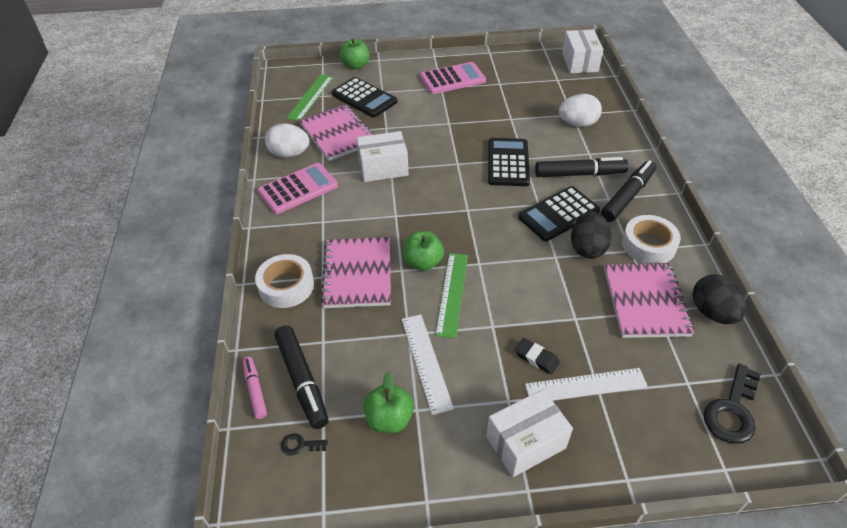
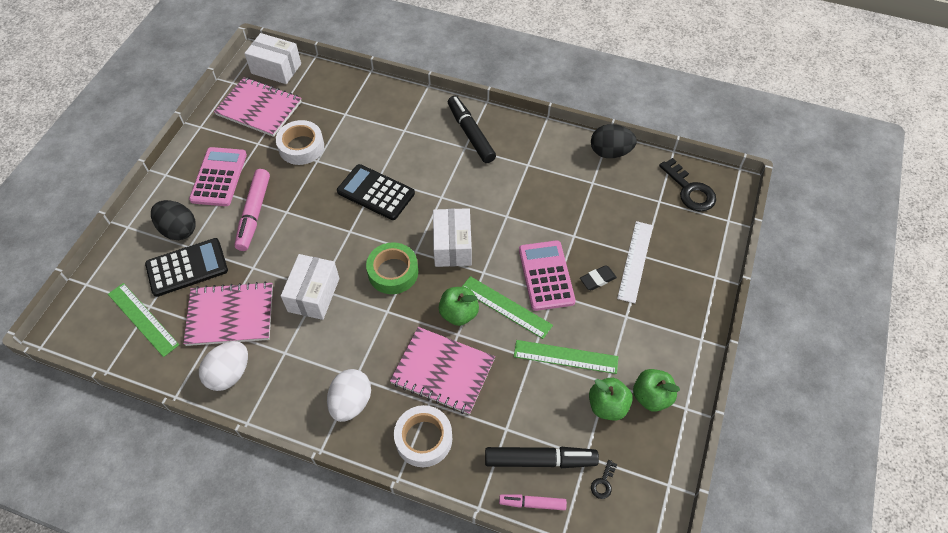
camera: 65 degrees left, 10 degrees up
pink calculator [258,163,338,214] -> pink calculator moved to [519,240,576,311]
green apple [339,39,370,70] -> green apple moved to [633,369,680,412]
white ruler [402,314,454,415] -> green ruler [514,340,618,374]
white box [486,389,573,477] -> white box moved to [433,208,472,267]
black calculator [518,186,600,241] -> none
black marker [535,157,629,177] -> none
white egg [559,94,602,127] -> white egg moved to [327,369,371,422]
black egg [571,211,611,259] -> black egg moved to [151,200,196,240]
pink notebook [604,263,694,338] -> pink notebook moved to [214,77,302,137]
white tape [622,215,681,263] -> white tape moved to [276,120,324,165]
none -> pink marker [234,169,270,251]
none -> green tape [366,242,418,294]

